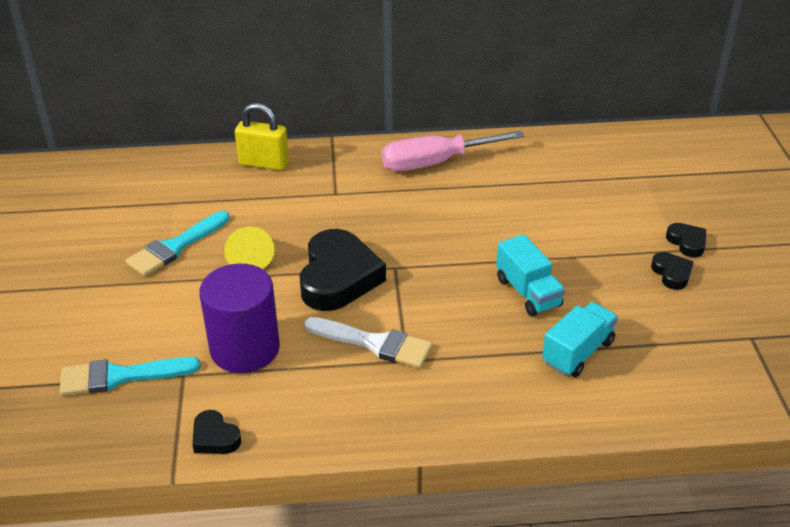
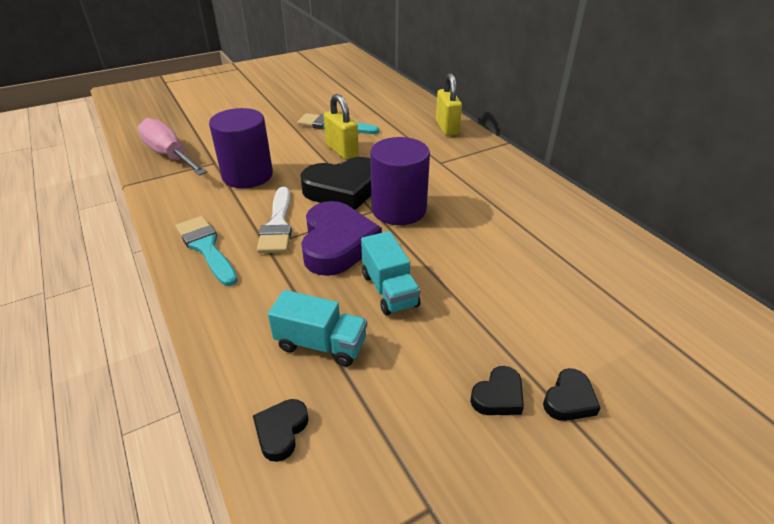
camera: 65 degrees right, 0 degrees up
turquoise brush [60,357,201,396] -> turquoise brush moved to [176,216,238,286]
black heart [193,410,241,454] -> black heart moved to [253,399,309,462]
yellow cone [224,226,274,269] -> yellow padlock [324,94,359,160]
pink screwdriver [382,131,525,171] -> pink screwdriver moved to [138,118,207,175]
turquoise truck [496,234,565,316] -> turquoise truck turned 60 degrees counterclockwise [361,231,421,315]
none -> purple heart [301,201,382,276]
none -> purple cylinder [370,137,430,225]

